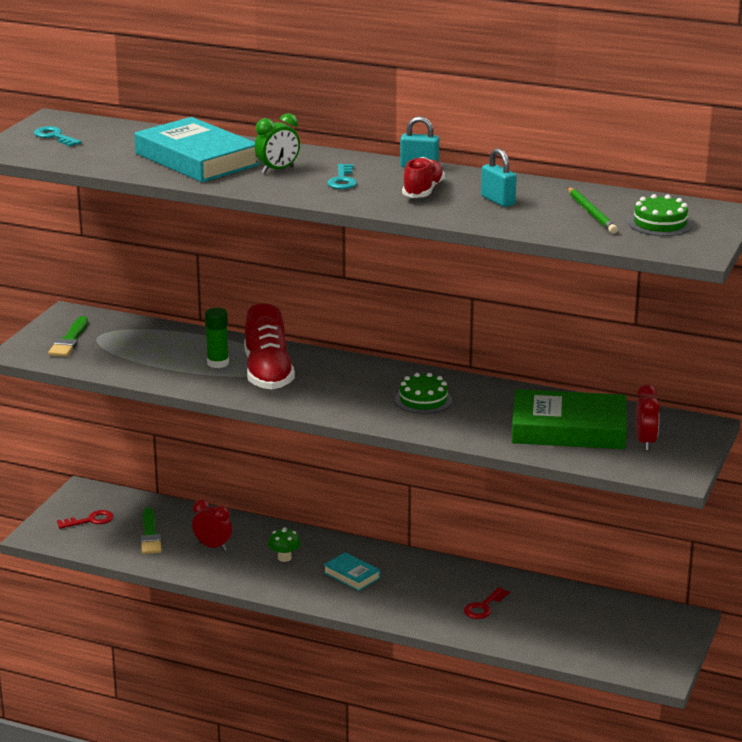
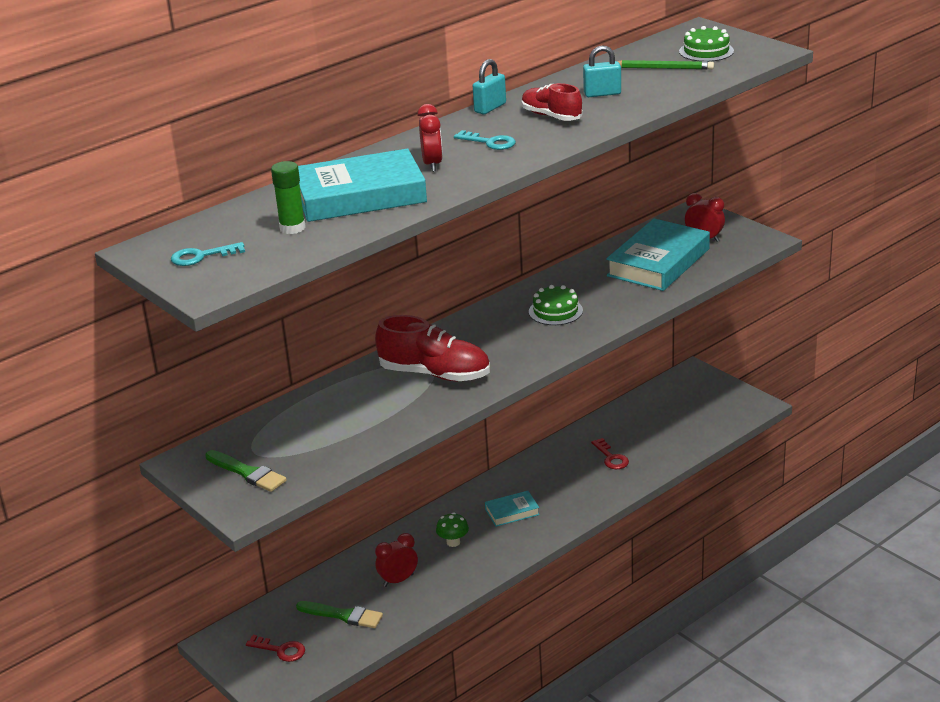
camera: 60 degrees left, 5 degrees up
red key [57,510,114,529] -> red key turned 105 degrees clockwise [246,635,305,662]
green glue stick [205,308,229,368] -> green glue stick moved to [271,161,306,234]
green clock [255,113,300,173] -> red clock [417,104,443,172]
green book [512,389,627,449] -> turquoise book [606,218,710,291]

